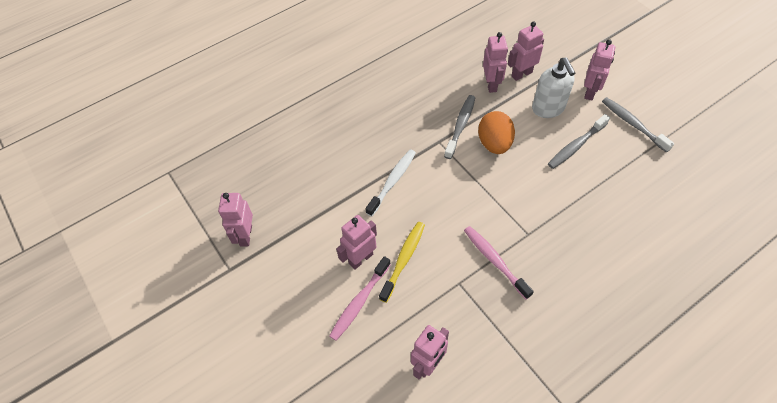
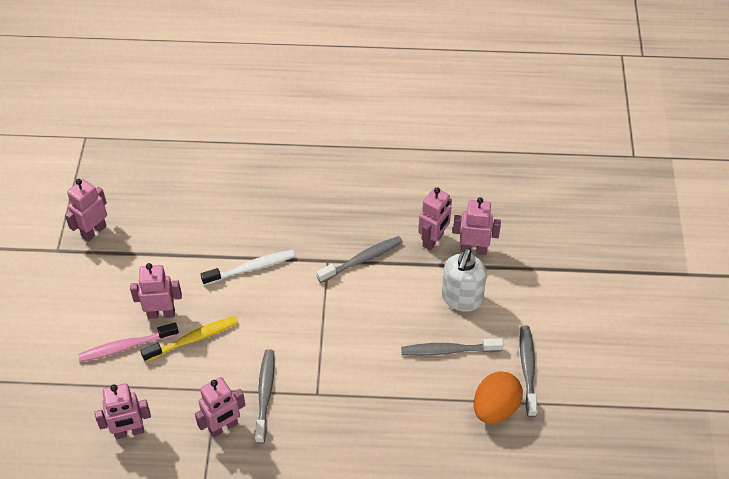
camera: 35 degrees right, 5 degrees down
pink toothbrush [464,226,534,299] -> grey toothbrush [255,349,275,444]
orange egg [478,111,515,154] -> orange egg moved to [474,372,523,424]
pink robot [584,39,615,100] -> pink robot moved to [195,377,245,438]

